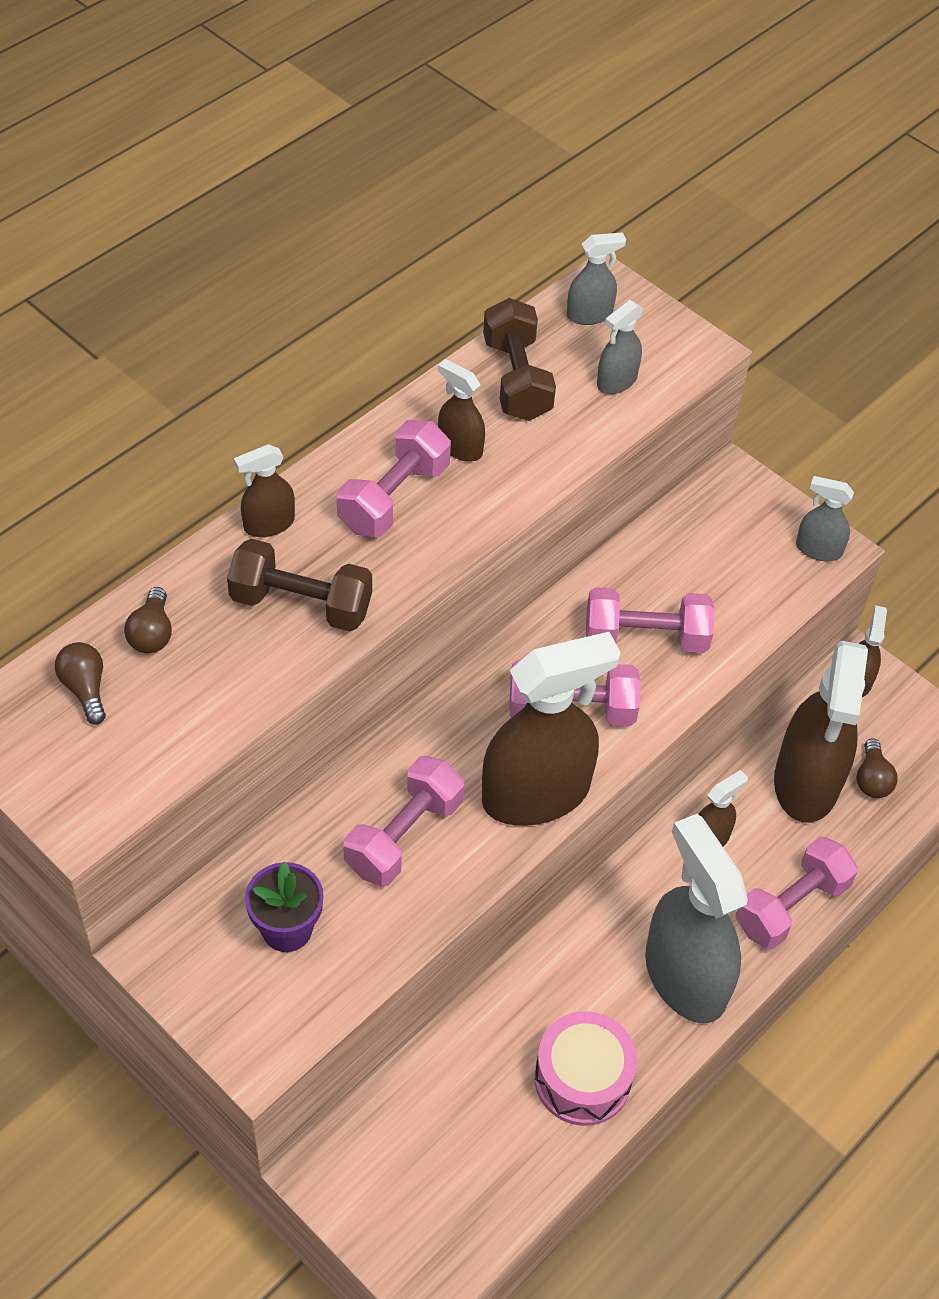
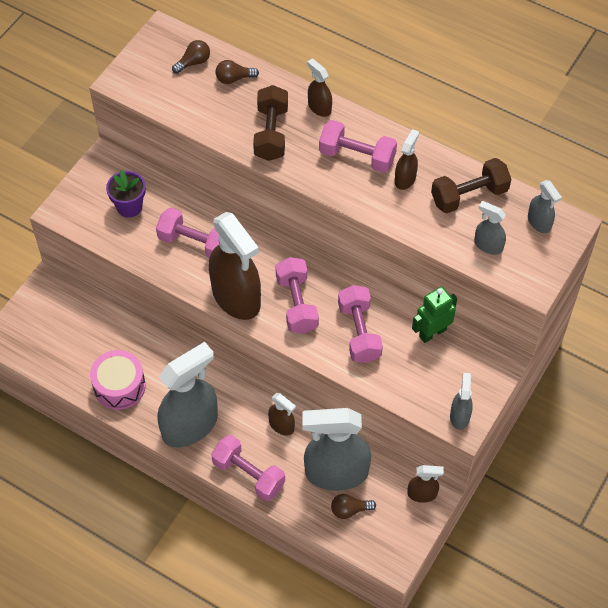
camera: 80 degrees right, 5 degrees up
brown spray bottle [774,640,868,823] -> grey spray bottle [302,408,371,491]
none -> green robot [412,286,457,343]

